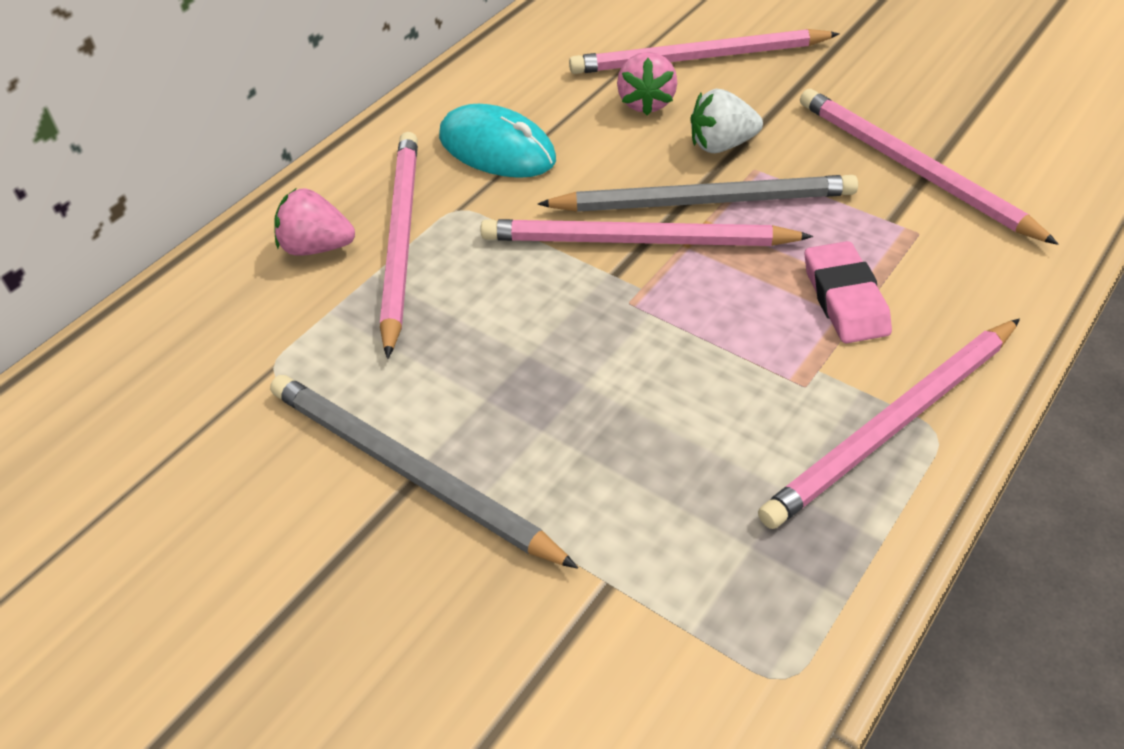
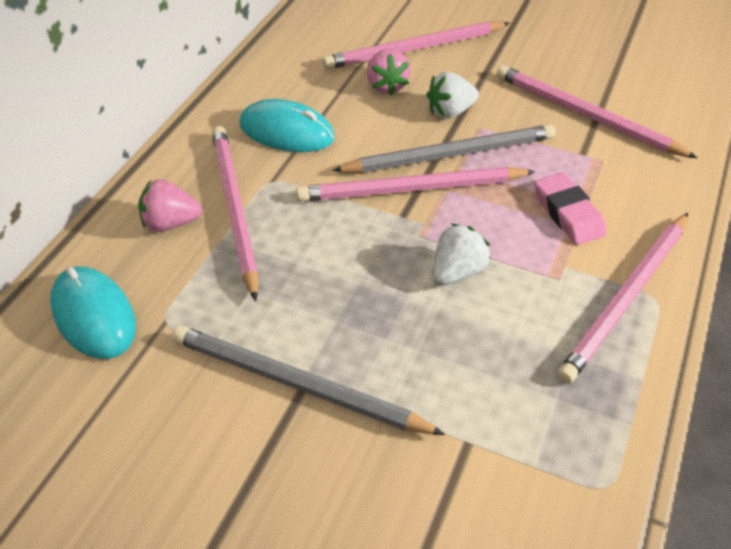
camera: 15 degrees left, 0 degrees up
none -> turquoise mouse [50,267,136,359]
none -> white strawberry [433,223,491,285]

